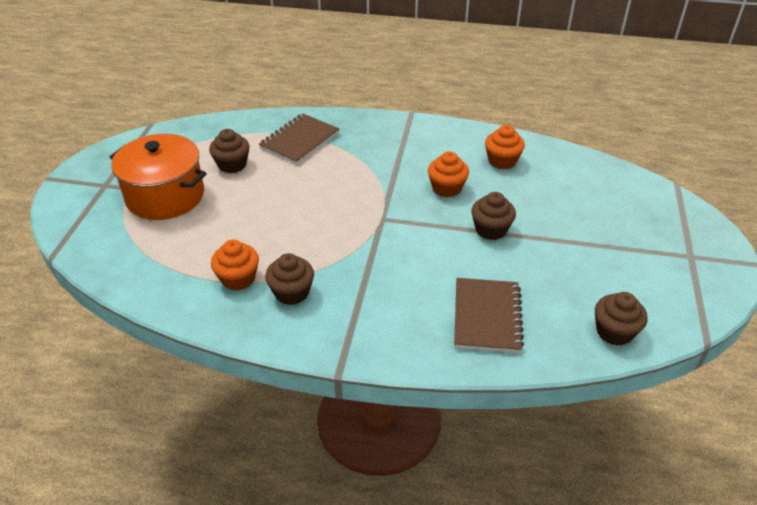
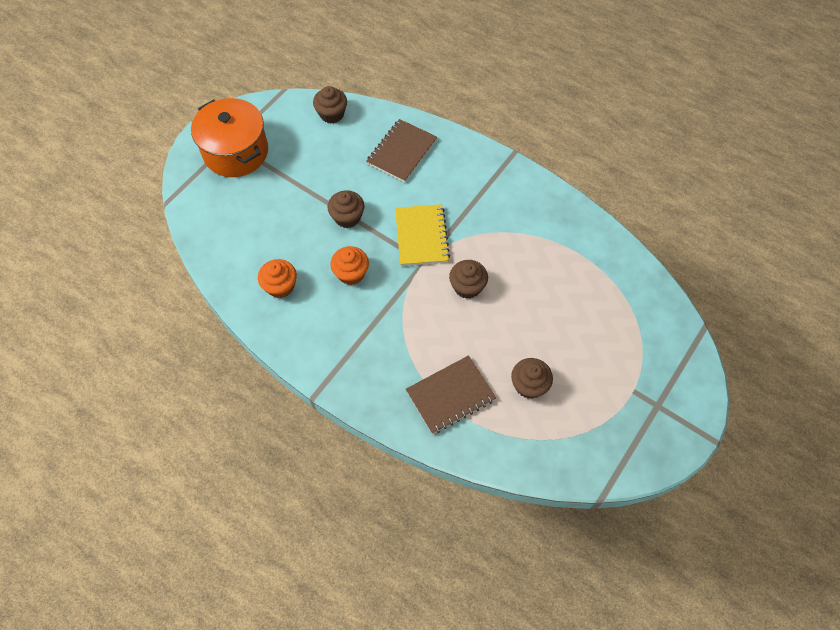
camera: 155 degrees left, 20 degrees up
orange pot [109,134,207,220] -> orange pot moved to [191,98,268,177]
orange cupcake [211,240,259,291] -> none
brown cupcake [265,253,314,305] -> brown cupcake moved to [449,260,488,299]
none -> yellow notebook [395,204,450,266]

